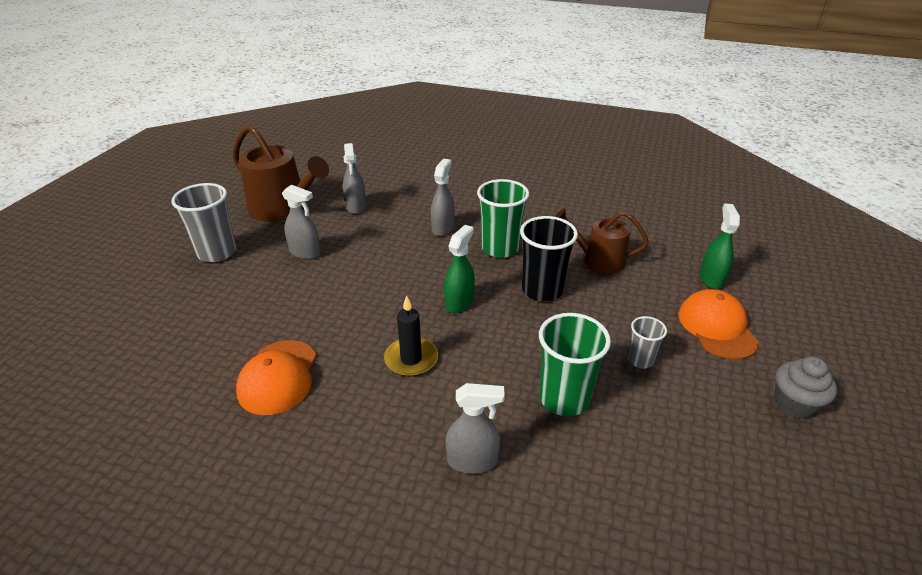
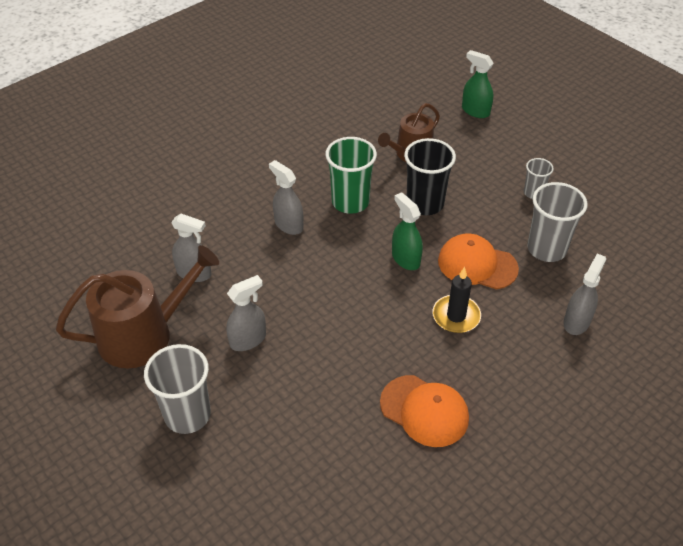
camera: 60 degrees left, 10 degrees up
green cup [539,313,611,416] -> grey cup [527,182,587,262]
orange cap [679,289,759,359] -> orange cap moved to [438,233,519,290]
grey cupcake [775,356,837,419] -> none

